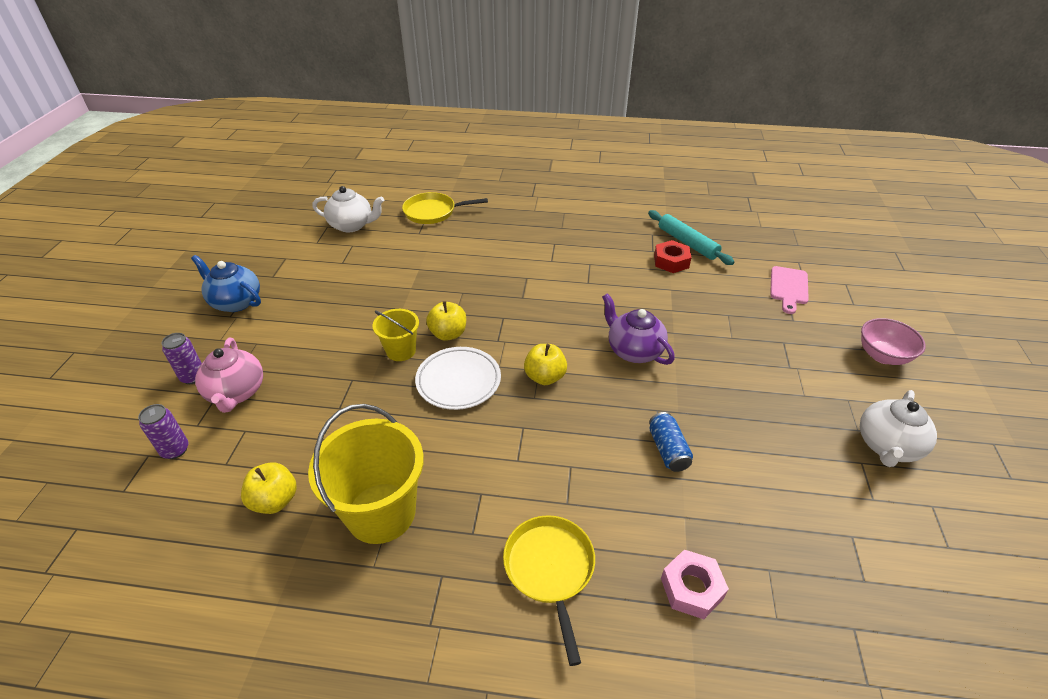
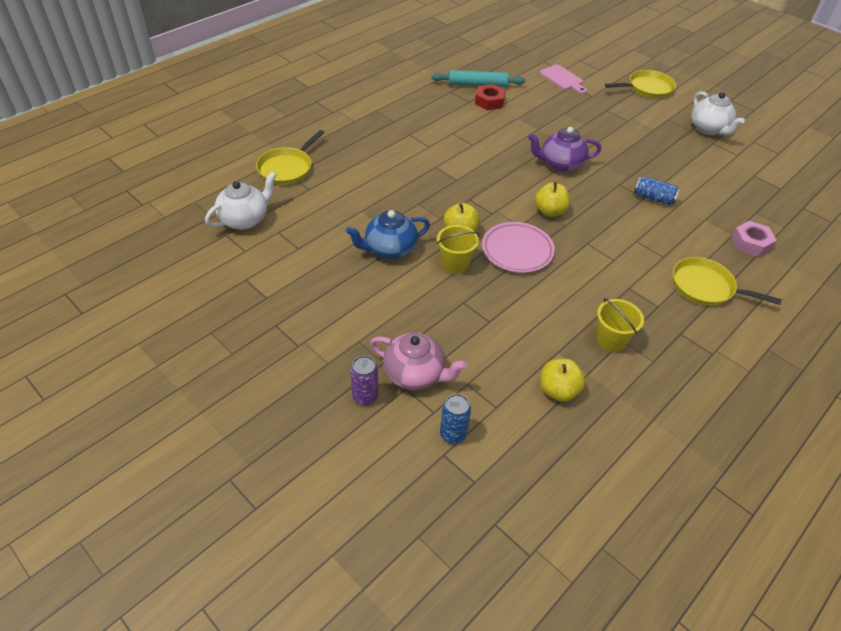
camera: 55 degrees left, 5 degrees up
purple can [138,404,189,459] -> blue can [440,394,471,444]
blue teapot [191,255,261,312] -> blue teapot moved to [346,210,430,259]
yellow bucket [308,404,424,544] -> yellow bucket [596,298,644,352], size x0.55
white plate [415,347,501,410] -> pink plate [482,222,555,273]
pink bowl [861,318,926,365] -> yellow pan [605,70,676,98]

